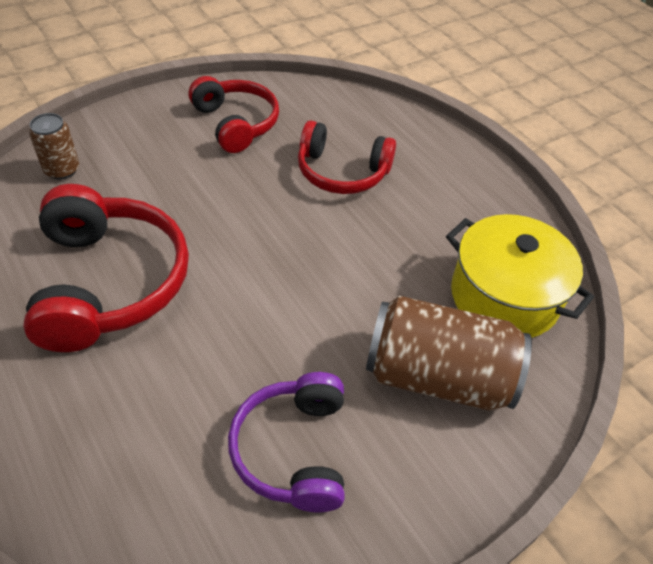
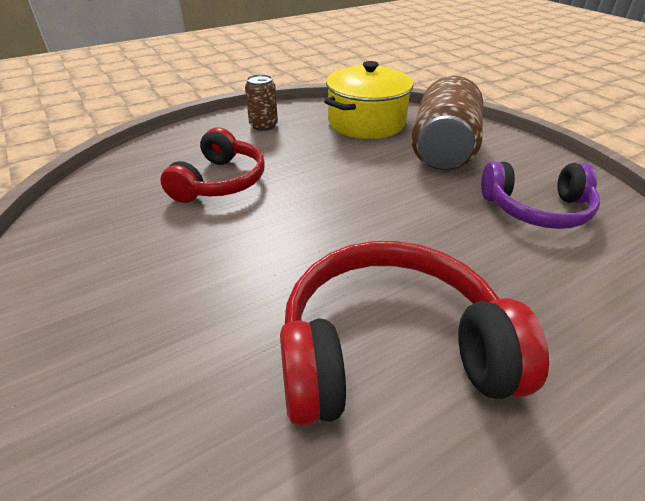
camera: 85 degrees left, 10 degrees down
brown can [29,113,79,180] -> brown can moved to [245,74,278,131]
red headphones [189,76,279,153] -> none

